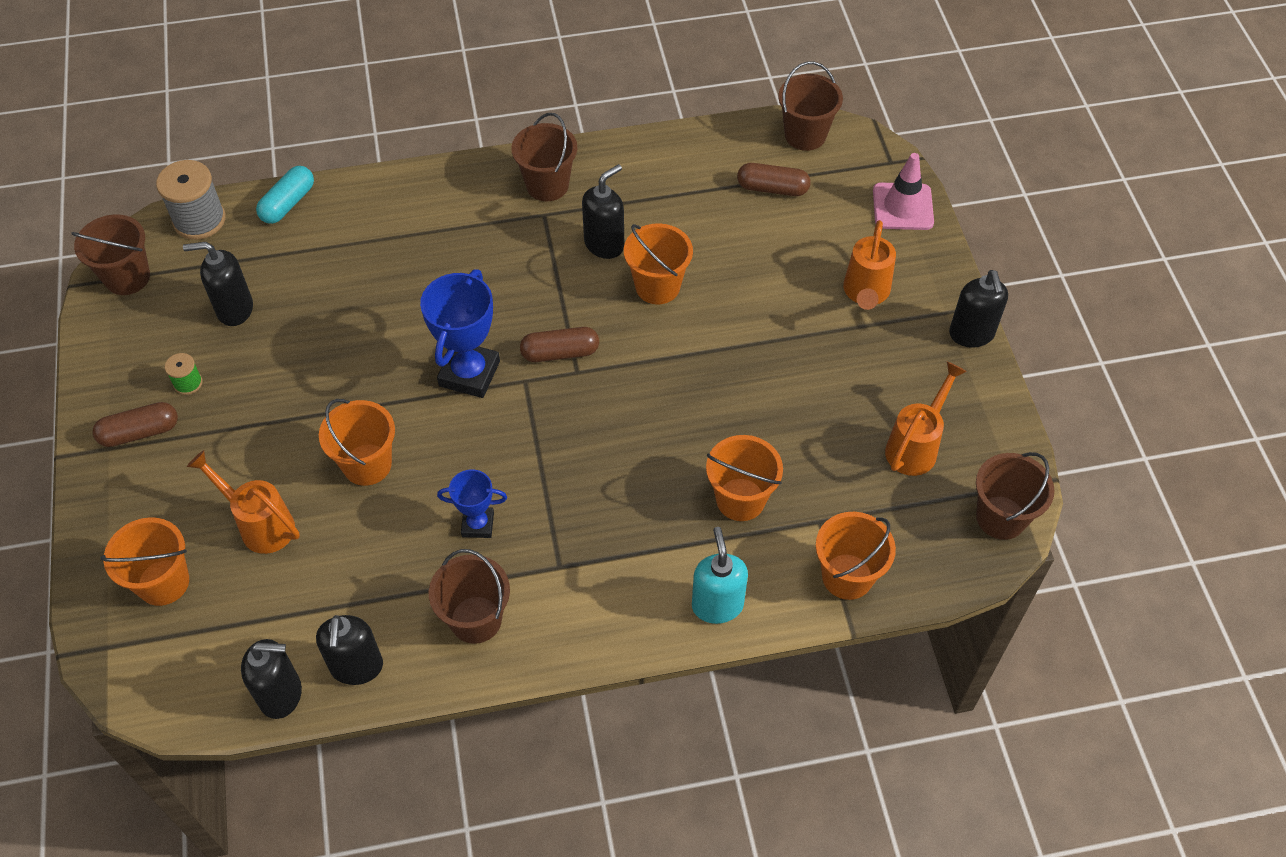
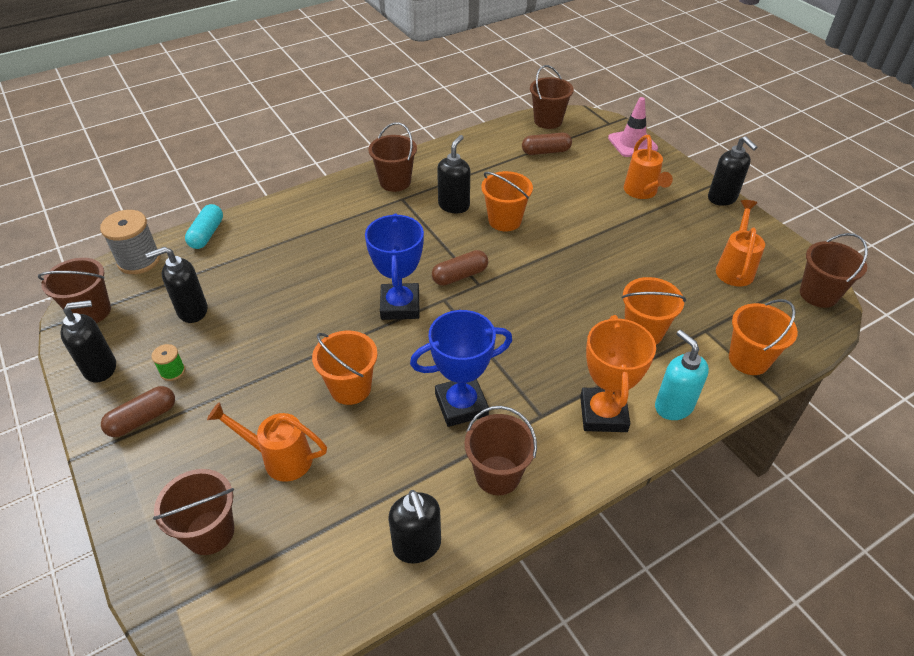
camera: 20 degrees left, 10 degrees down
orange bucket [100,518,189,606] -> brown bucket [153,469,234,555]
black soap dispenser [241,639,302,719] -> black soap dispenser moved to [60,300,116,383]
blue trophy [437,469,507,538] -> blue trophy [410,310,512,427], size x1.73
none -> orange trophy [580,315,656,432]

